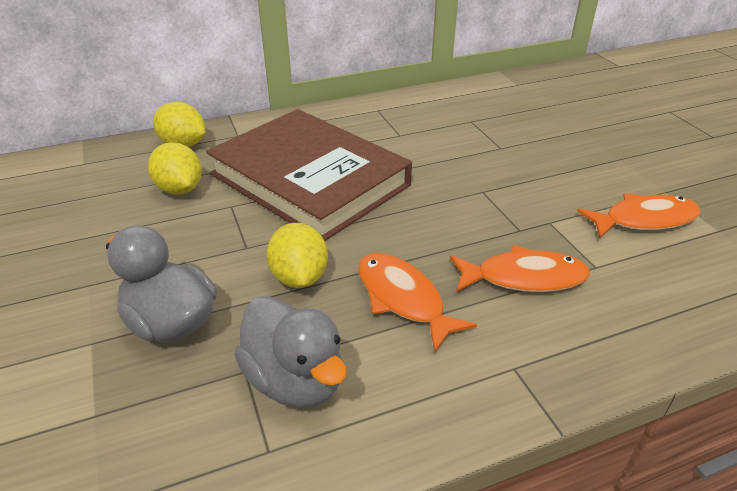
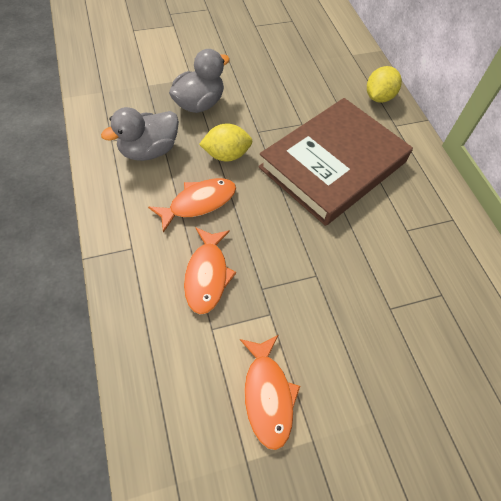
camera: 90 degrees right, 20 degrees up
yellow lemon [148,142,202,195] -> none

